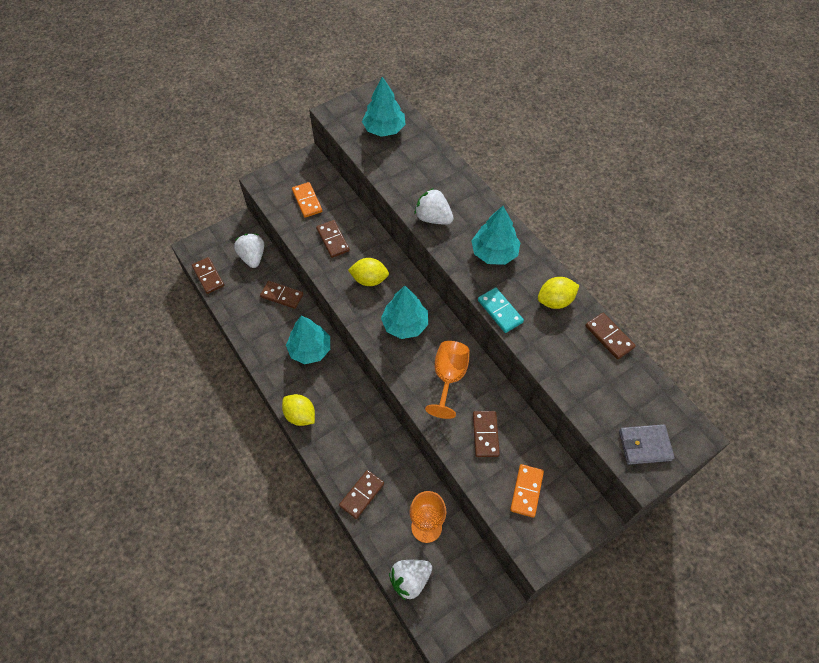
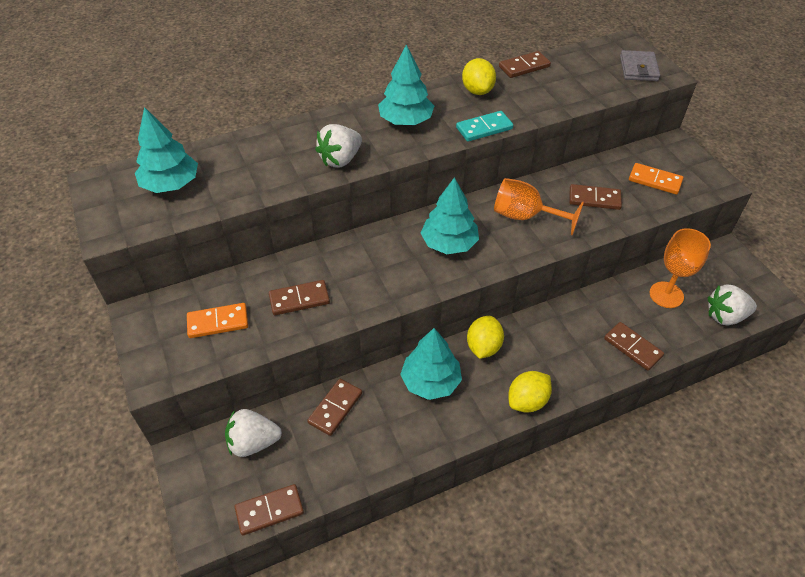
camera: 80 degrees left, 10 degrees down
yellow lemon [348,258,389,286] -> yellow lemon moved to [467,316,504,359]
white strawberry [389,560,432,601] -> white strawberry turned 105 degrees clockwise [708,284,757,326]

